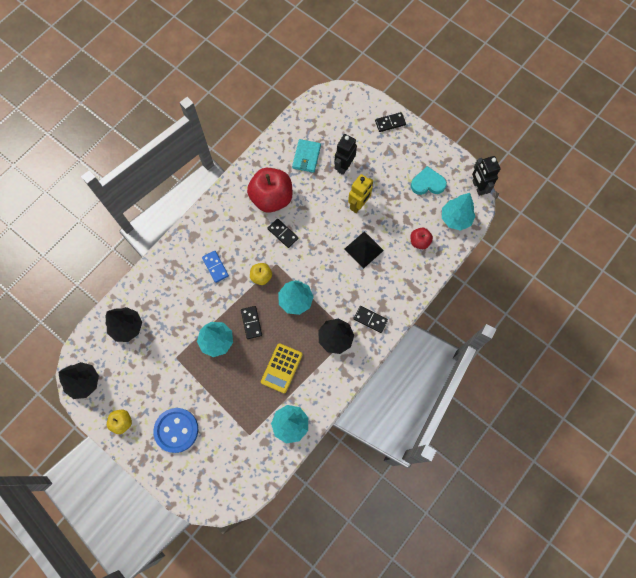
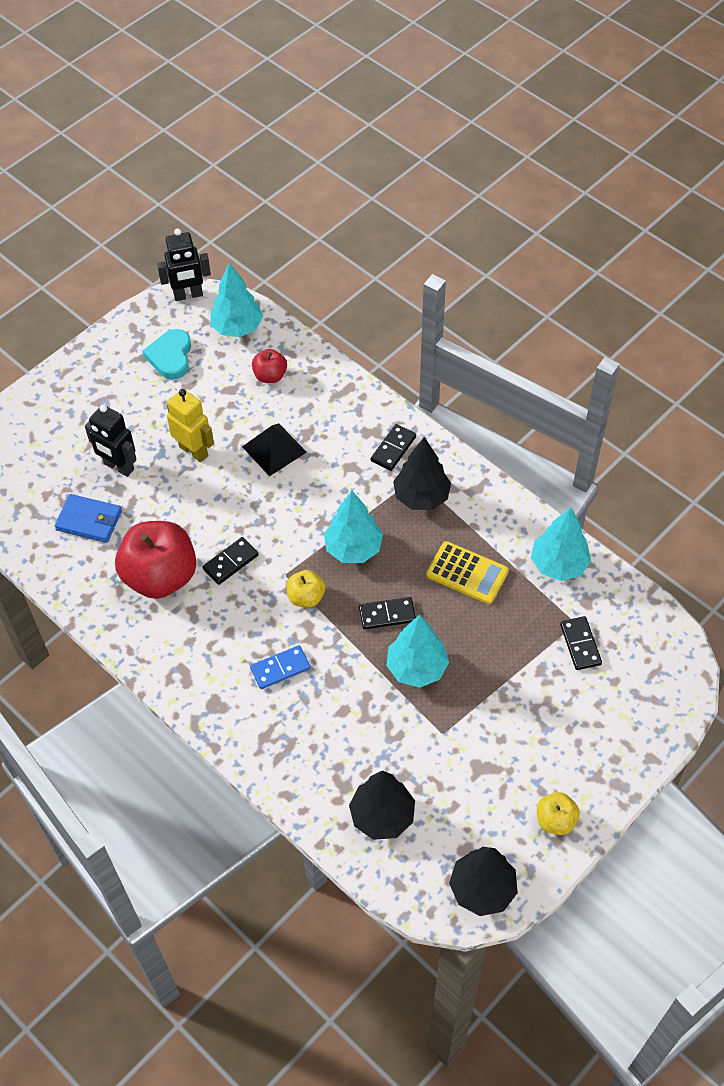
camera: 85 degrees left, 15 degrees down
blue button [153,408,198,453] -> none
turquoise wallet [292,139,321,173] -> blue wallet [55,494,122,543]
black domino [375,112,406,132] -> black domino moved to [560,616,602,670]

